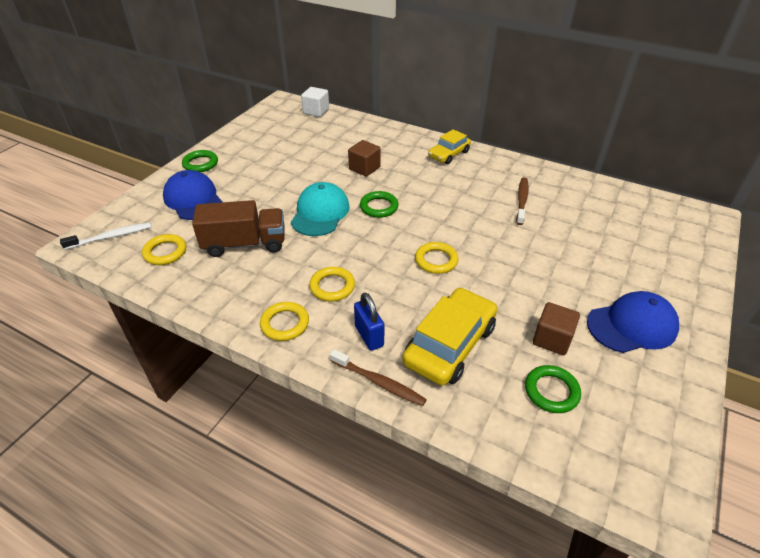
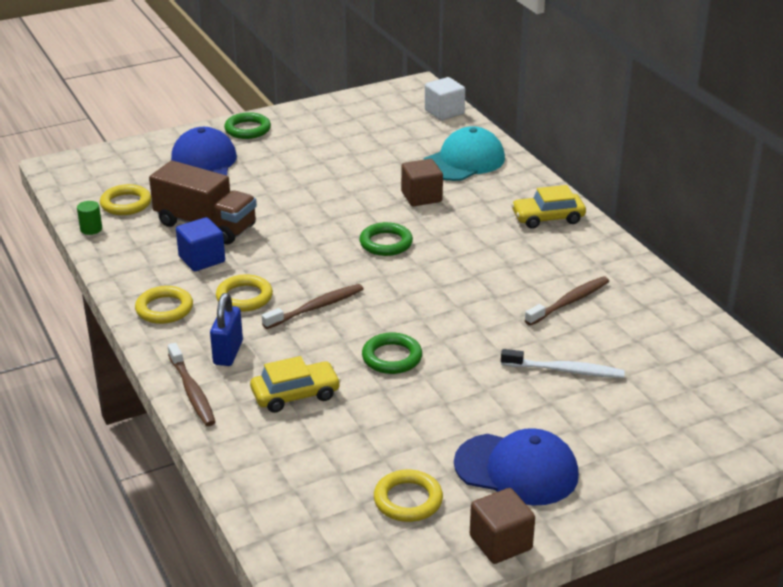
camera: 35 degrees right, 10 degrees down
white toothbrush [60,222,151,250] -> white toothbrush moved to [501,349,625,378]
turquoise cap [291,182,350,236] -> turquoise cap moved to [423,126,505,181]
yellow car [402,287,497,386] -> yellow car [250,356,341,413], size x0.61
yellow ring [415,242,459,274] -> yellow ring moved to [374,470,443,522]
green ring [525,365,581,413] -> green ring moved to [362,333,422,374]
brown cube [533,302,580,355] -> brown cube moved to [470,488,535,564]
none -> green cylinder [77,201,102,235]
none -> blue cube [176,217,225,271]
none -> brown toothbrush [262,284,363,329]

